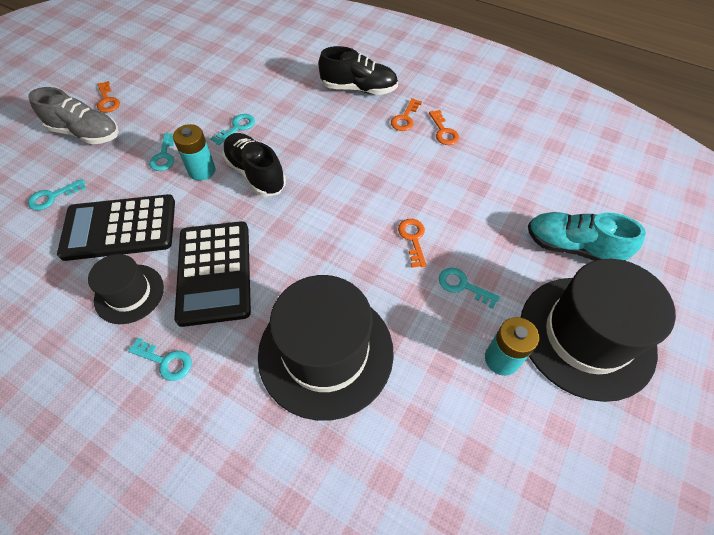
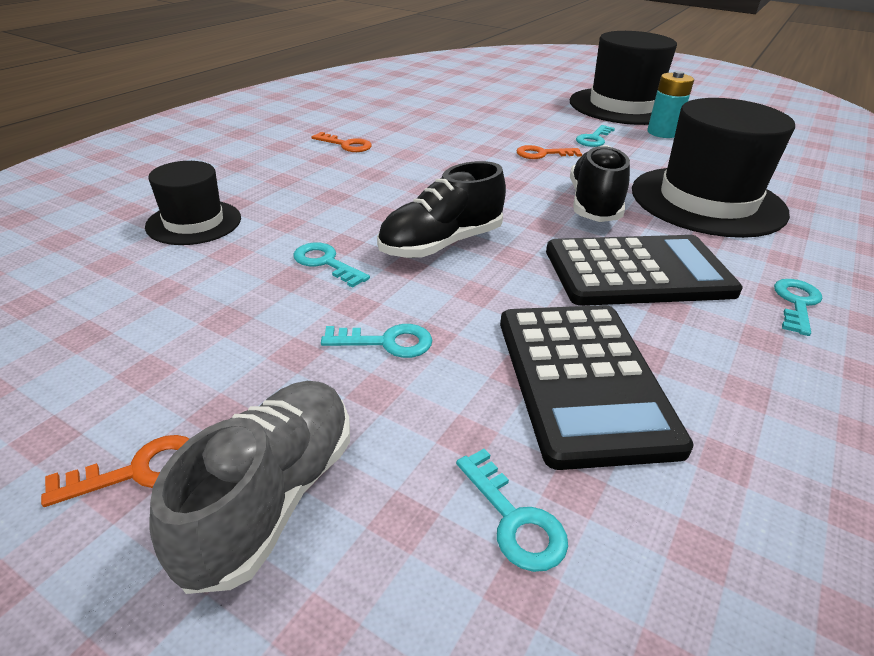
camera: 90 degrees left, 20 degrees down
black hat [88,254,164,324] -> black hat moved to [145,161,241,245]
turquoise battery [173,124,215,181] -> none
black shoe [319,46,398,95] -> black shoe moved to [570,145,630,222]
orange key [429,110,459,145] -> none
turquoise shoe [528,212,646,261] -> none

